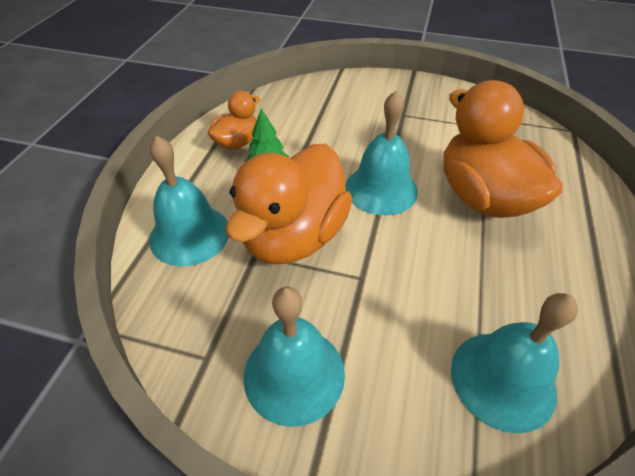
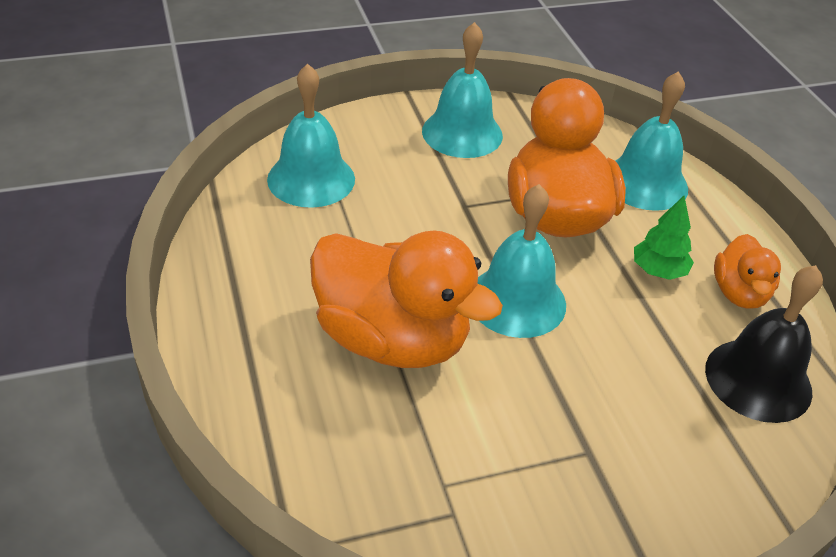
camera: 145 degrees right, 5 degrees down
none -> black bell [705,265,823,423]

